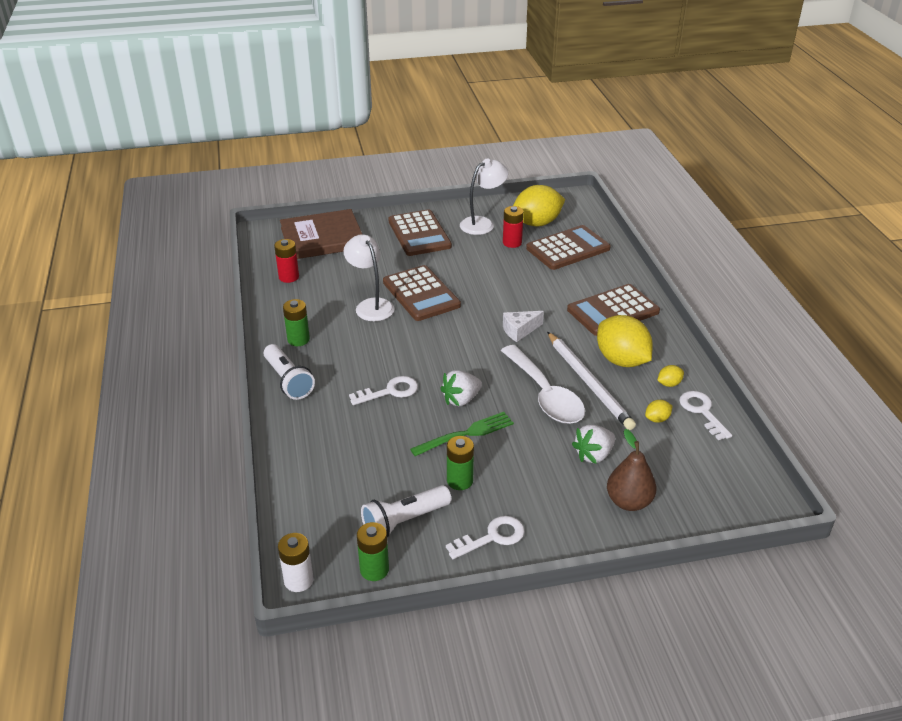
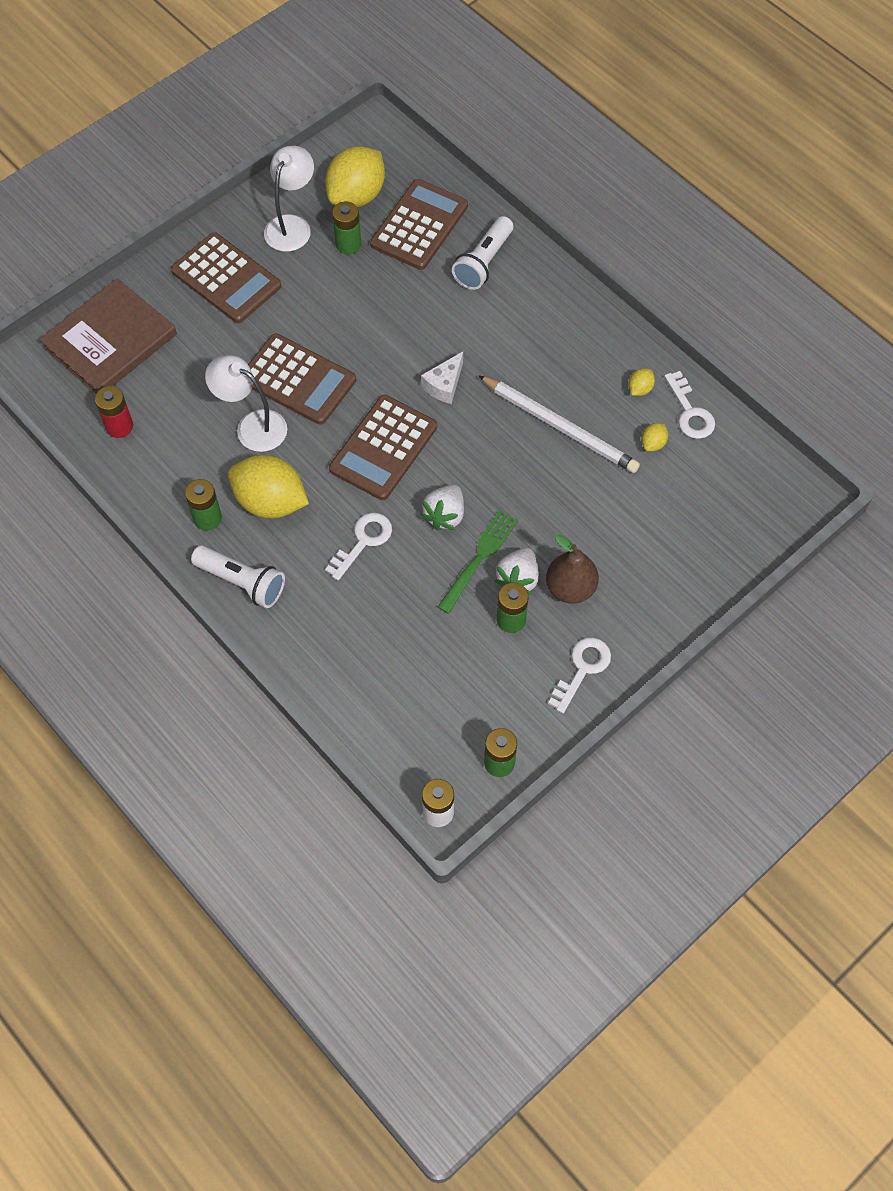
camera: 30 degrees left, 25 degrees up
white flashlight [361,485,451,538] -> white flashlight moved to [452,216,513,290]
white spoon [501,345,585,424] -> none
red battery [503,206,524,248] -> green battery [332,202,361,254]
brown calculator [567,284,660,336] -> brown calculator moved to [329,395,437,500]
white strawberry [572,424,615,464] -> white strawberry moved to [495,548,539,595]
yellow lemon [597,315,653,367] -> yellow lemon moved to [228,455,309,518]
brown pear [607,429,657,511] -> brown pear moved to [546,534,599,604]
white key [679,391,732,440] -> white key turned 150 degrees counterclockwise [664,371,715,439]

